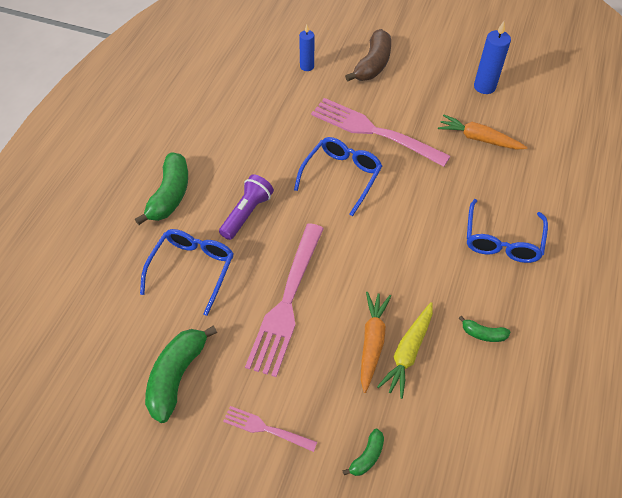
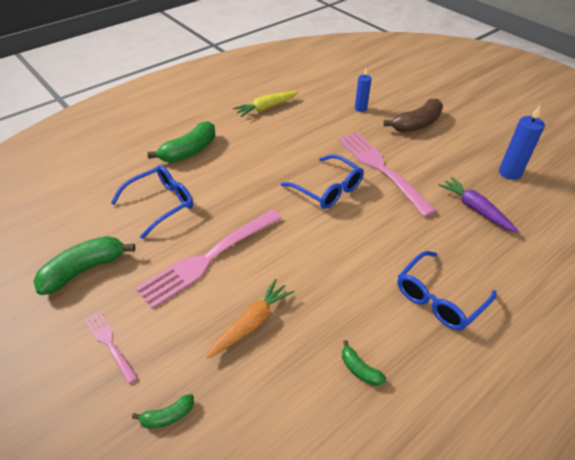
camera: 30 degrees right, 10 degrees down
purple flashlight [219,174,274,240] -> none
blue glasses [294,137,382,216] -> blue glasses turned 75 degrees clockwise [281,154,364,209]
yellow carrot [377,302,433,399] -> yellow carrot moved to [233,91,299,117]
orange carrot [438,115,528,150] -> purple carrot [438,177,519,233]

